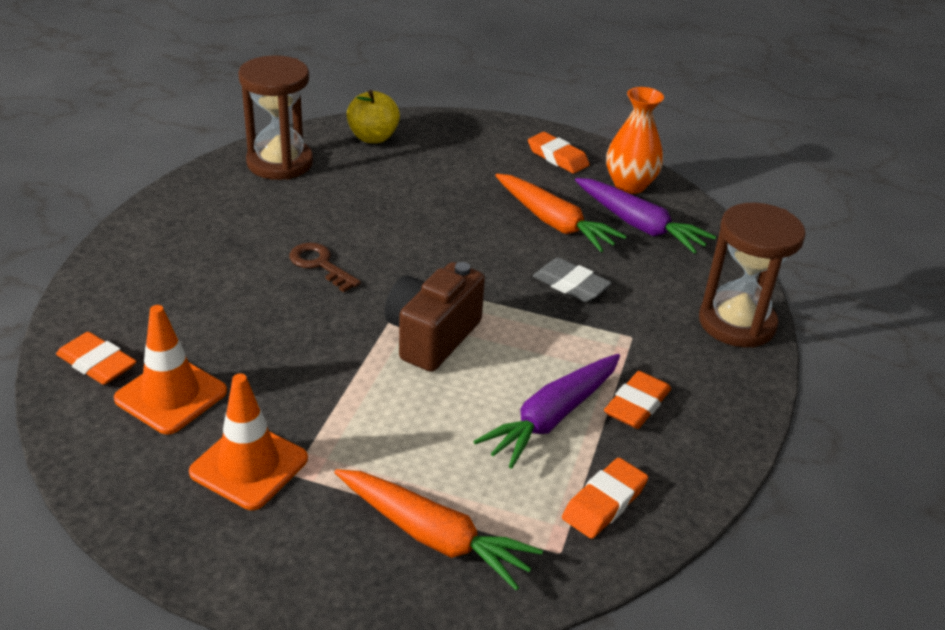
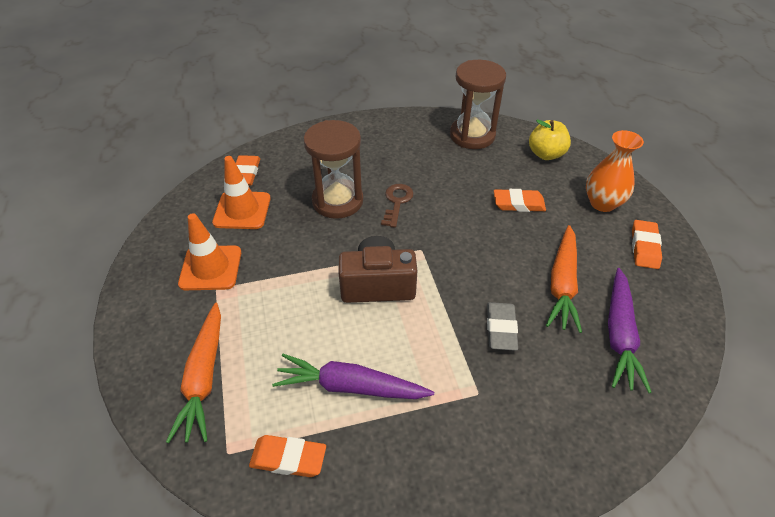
camera: 60 degrees right, 10 degrees up
orange eraser [604,371,671,429] -> orange eraser moved to [494,189,546,212]
orange vase [606,87,664,194] -> orange vase moved to [586,130,644,212]
brown hourglass [699,203,806,348] -> brown hourglass moved to [303,120,364,219]

